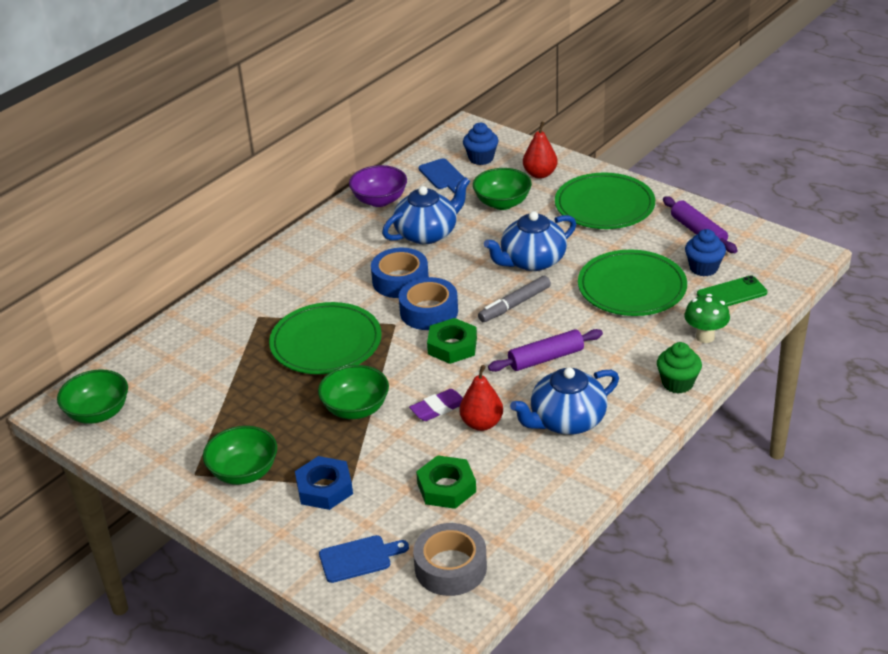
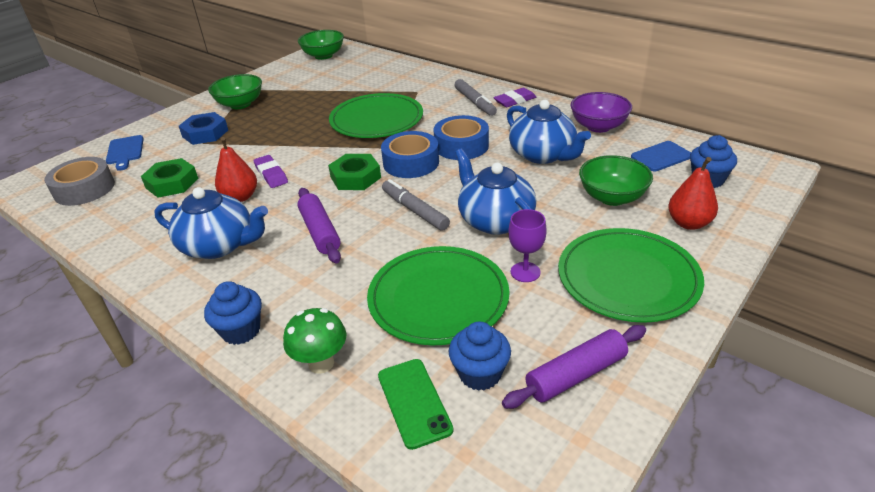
camera: 90 degrees right, 0 degrees up
green bowl [318,365,389,419] -> none
blue teapot [510,367,619,435] -> blue teapot turned 135 degrees clockwise [154,187,268,259]
green cupcake [657,342,702,394] -> blue cupcake [204,281,262,345]
none -> grey marker [455,79,497,116]
none -> purple eraser [494,88,536,107]
none -> purple goblet [508,209,547,282]

